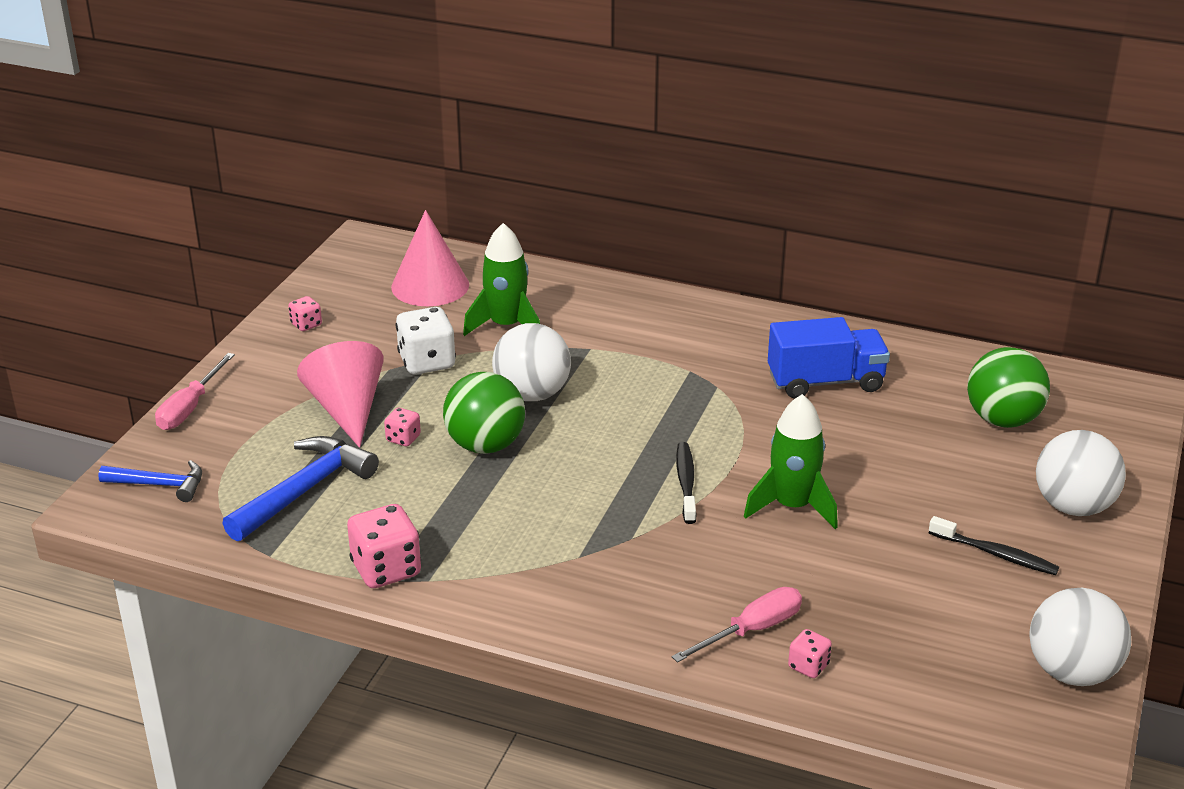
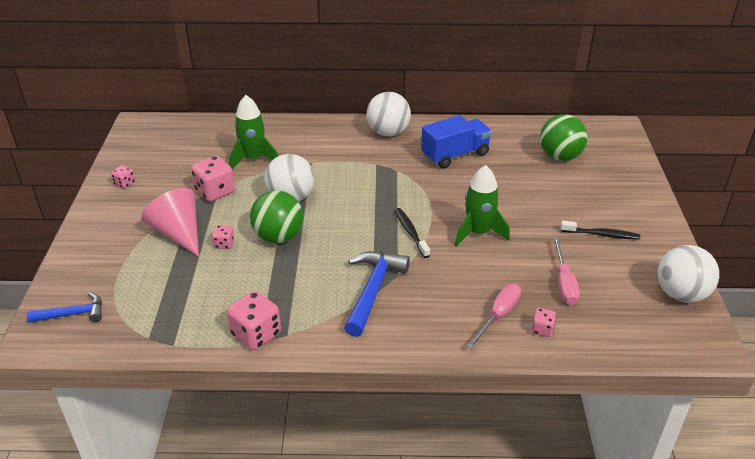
camera: 20 degrees left, 5 degrees up
pink screwdriver [155,353,235,430] -> pink screwdriver moved to [553,238,580,305]
blue hammer [222,436,379,541] -> blue hammer moved to [344,251,410,337]
pink cone [391,210,469,306] -> none
white dice [395,307,456,375] -> pink dice [191,156,235,202]
white ball [1036,430,1126,516] -> white ball moved to [366,92,411,136]

